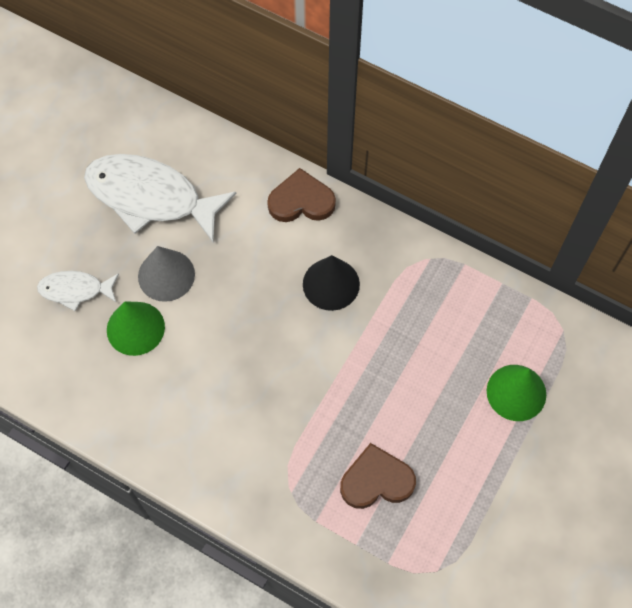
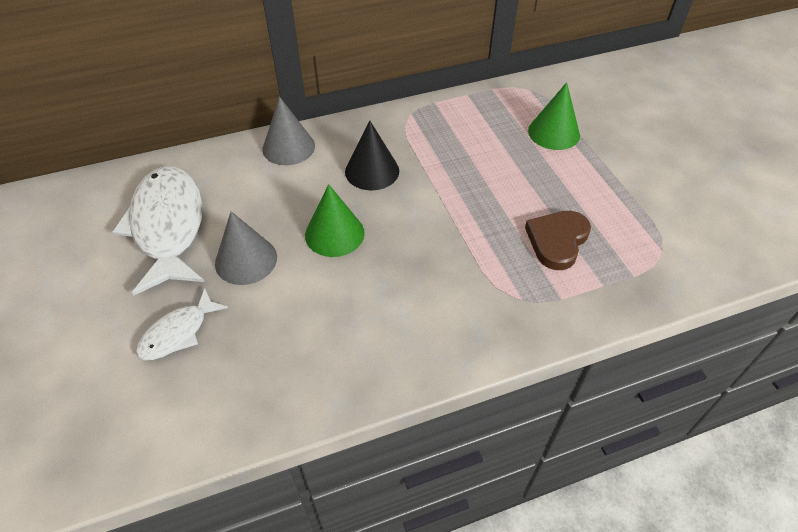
camera: 50 degrees left, 15 degrees down
white fish [84,154,237,242] -> white fish turned 105 degrees clockwise [112,166,204,296]
green cone [107,301,165,356] -> green cone moved to [305,184,365,257]
brown heart [267,168,336,222] -> grey cone [262,97,315,165]

